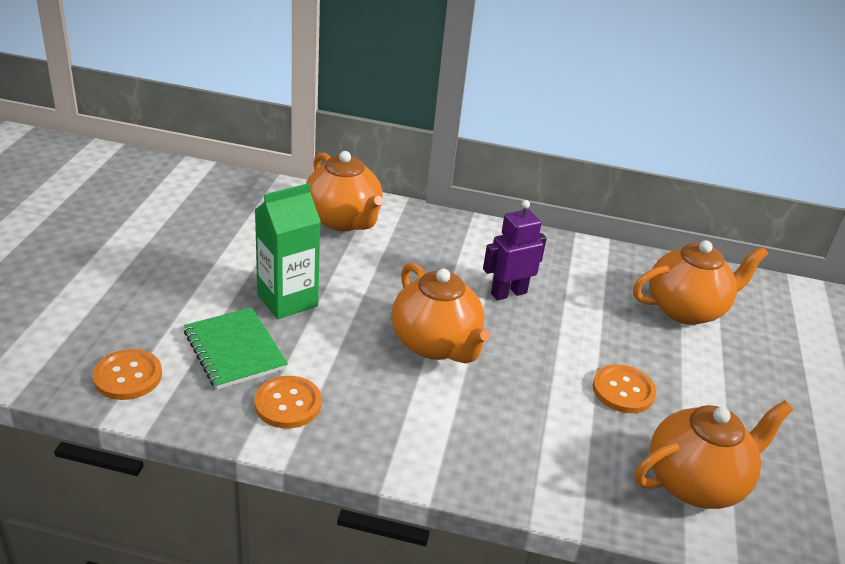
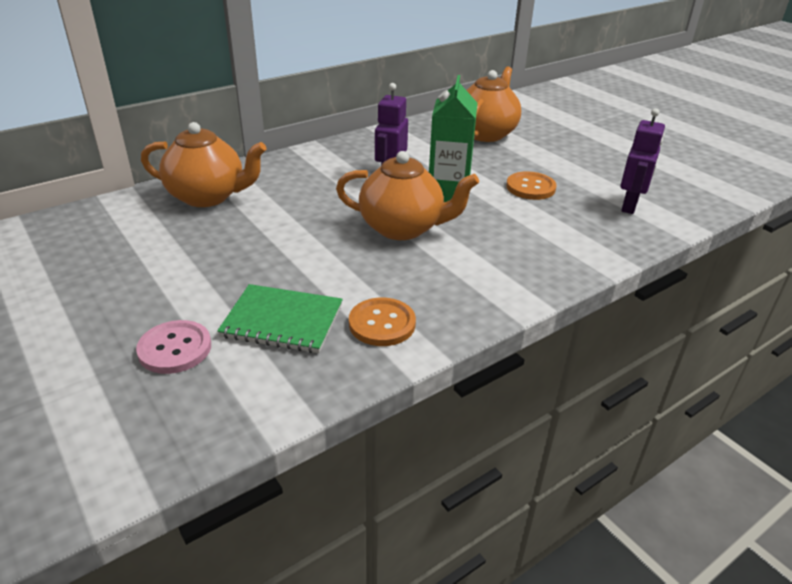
camera: 45 degrees left, 0 degrees up
orange button [93,349,162,400] -> none
green carton [255,183,321,319] -> green carton moved to [429,75,478,202]
orange teapot [635,400,793,509] -> purple robot [620,108,665,214]
none -> pink button [136,320,211,374]

